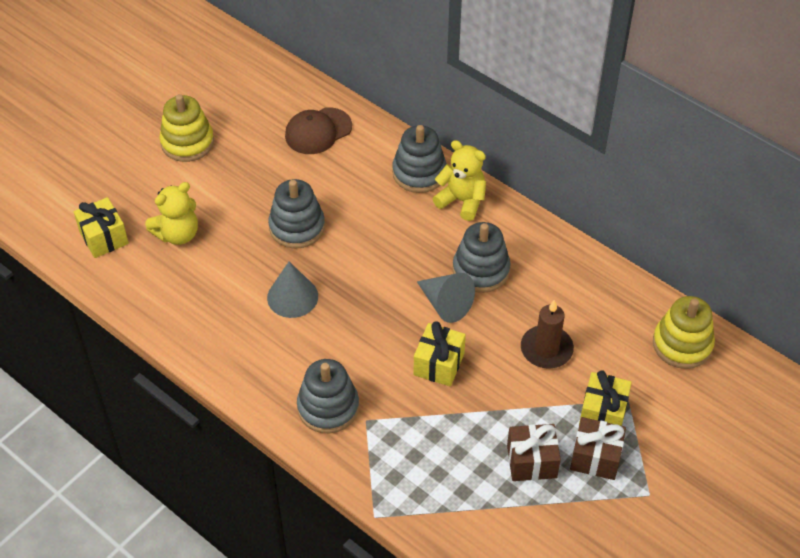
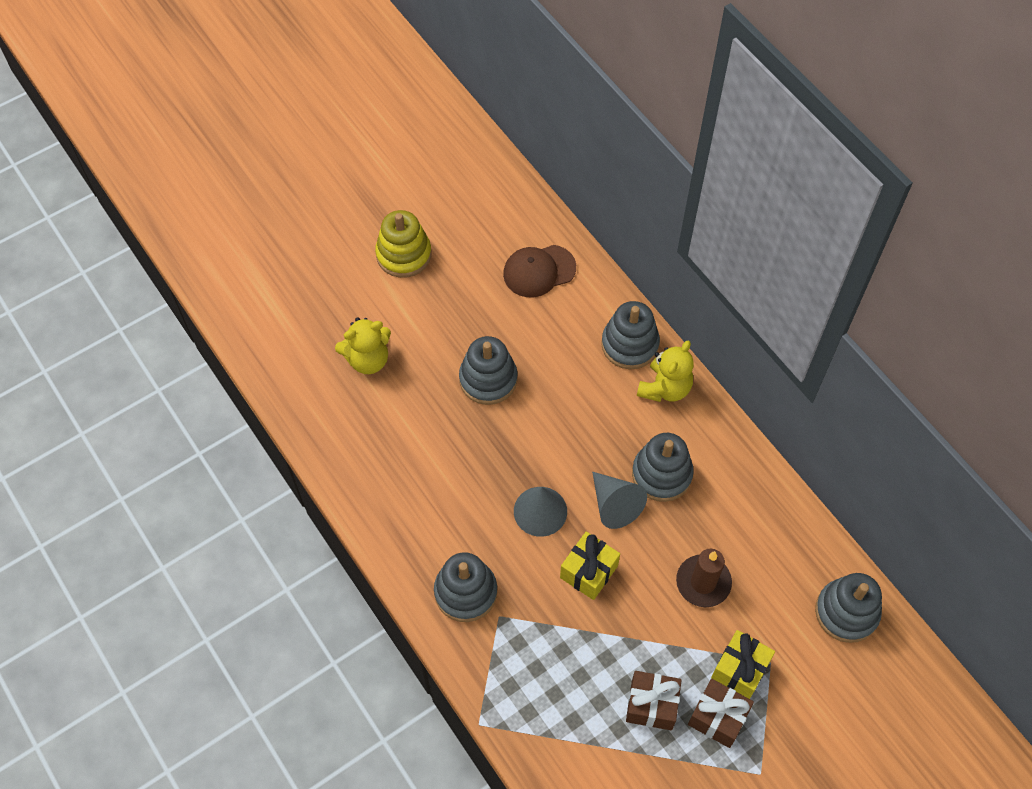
camera: 15 degrees right, 10 degrees up
yellow gift [74,197,129,258] -> none
grey cone [267,262,318,318] -> grey cone moved to [514,487,567,537]
yellow teddy bear [433,140,486,221] -> yellow teddy bear turned 75 degrees clockwise [637,341,694,402]
yellow stacking toy [653,296,715,369] -> grey stacking toy [815,573,882,643]

